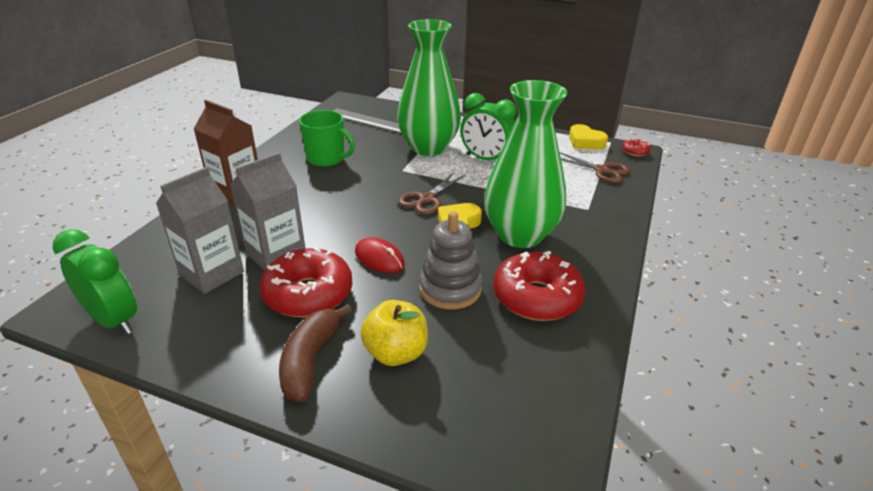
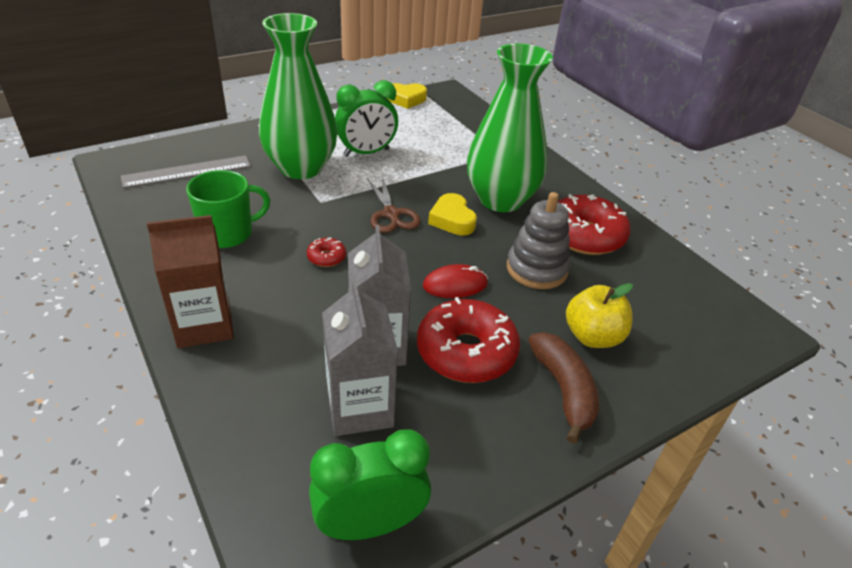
camera: 55 degrees left, 5 degrees up
brown banana [279,304,352,402] -> brown banana turned 150 degrees counterclockwise [528,332,599,444]
brown scissors [559,152,631,183] -> none
red donut [622,138,651,156] -> red donut moved to [307,238,346,267]

